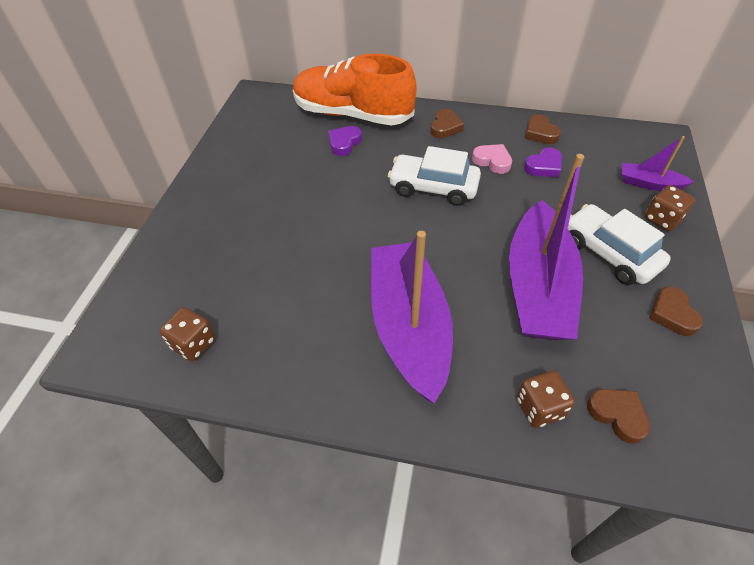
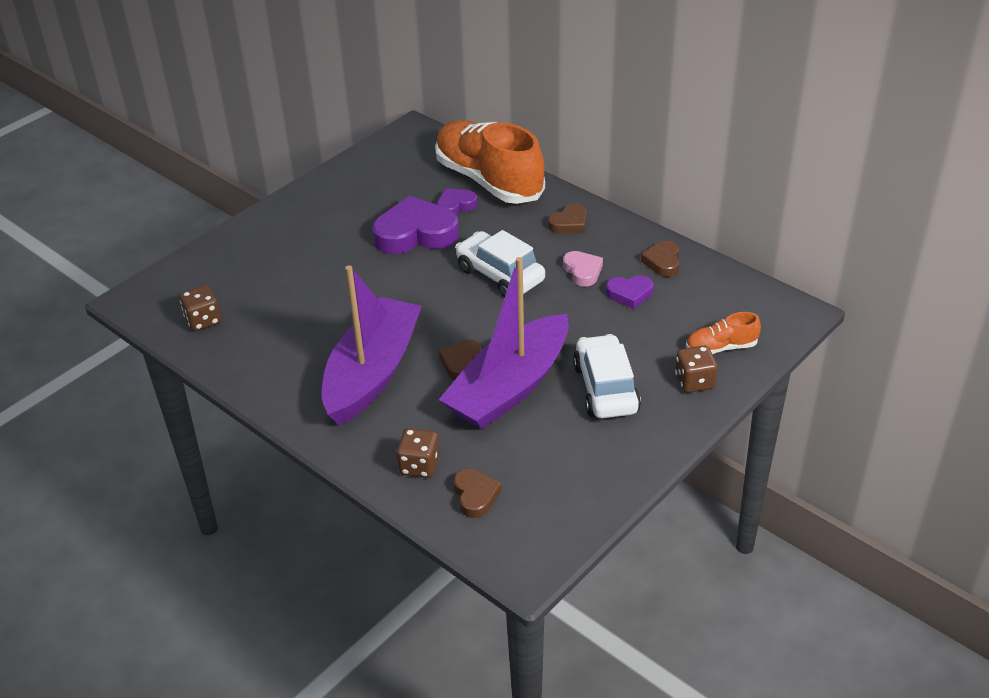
camera: 30 degrees right, 10 degrees down
purple boat [622,136,694,191] -> orange shoe [686,312,761,354]
brown heart [649,287,703,336] -> brown heart moved to [439,340,482,380]
none -> purple heart [372,196,459,254]

